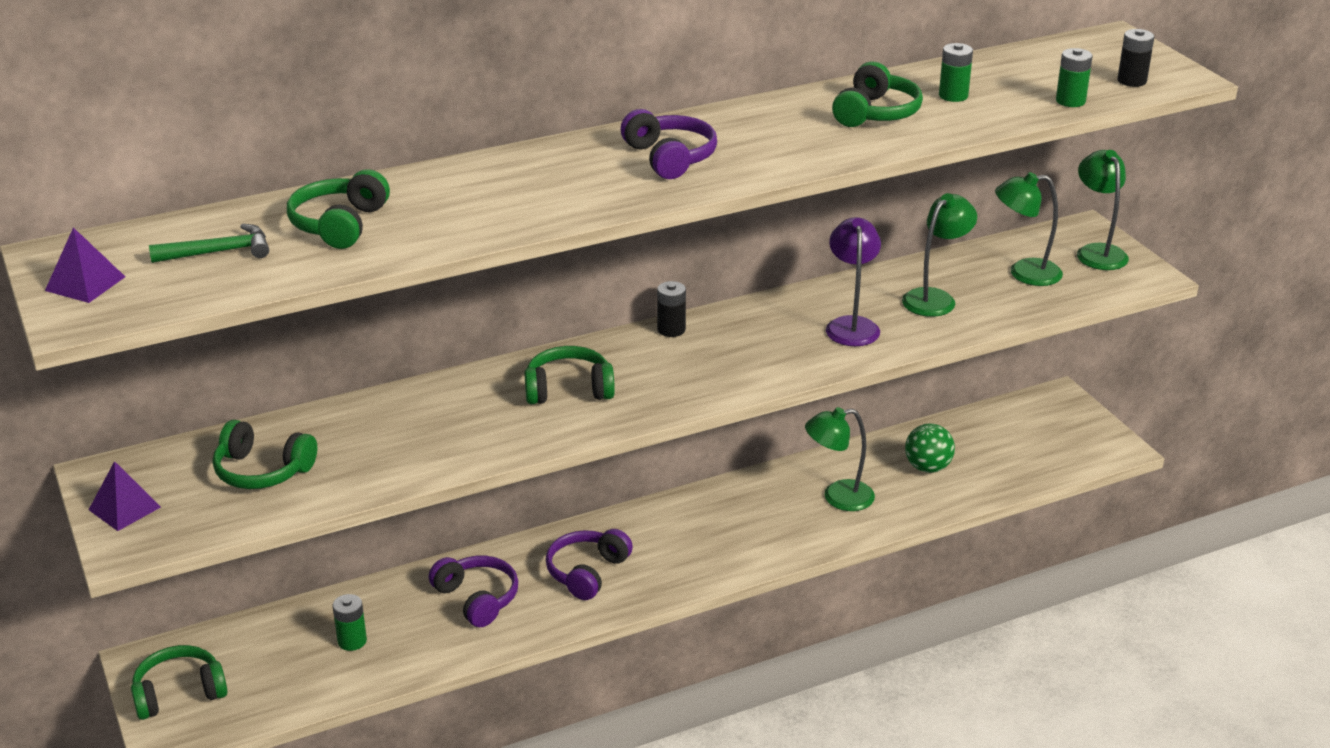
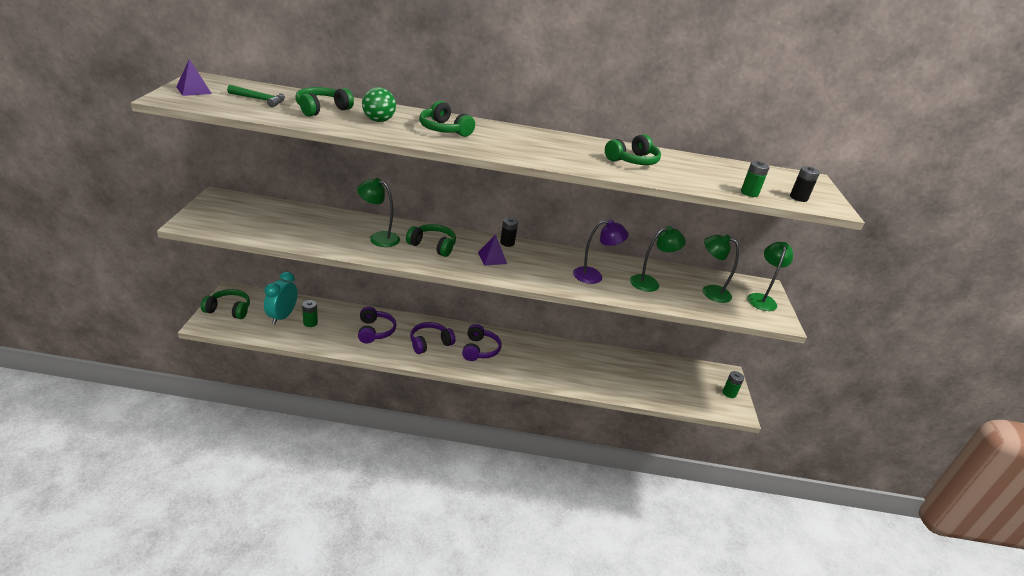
camera: 25 degrees right, 0 degrees up
purple pyramid [89,461,161,531] -> purple pyramid moved to [478,234,507,266]
green headphones [213,420,317,489] -> green headphones moved to [419,101,475,137]
purple headphones [621,109,717,179] -> purple headphones moved to [462,324,502,361]
green lamp [805,407,875,511] -> green lamp moved to [357,178,400,247]
purple lamp [826,217,881,346] -> purple lamp turned 60 degrees clockwise [573,220,629,284]
green ball [905,424,955,473] -> green ball moved to [362,87,396,122]
green battery [939,43,973,102] -> green battery moved to [723,371,744,398]
none -> turquoise clock [264,272,298,325]

